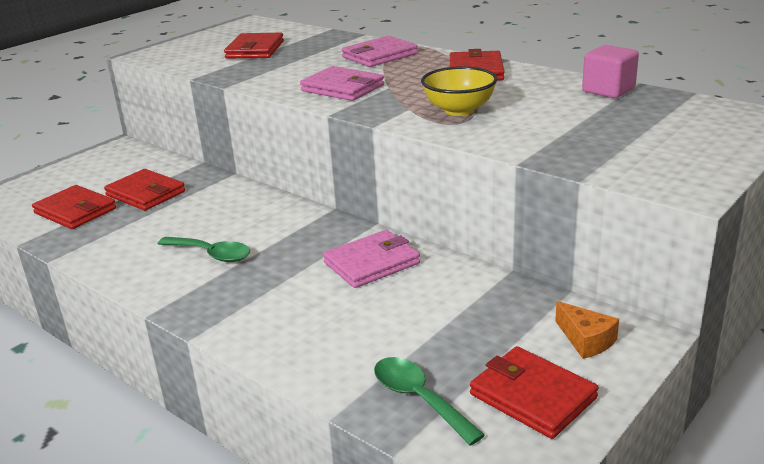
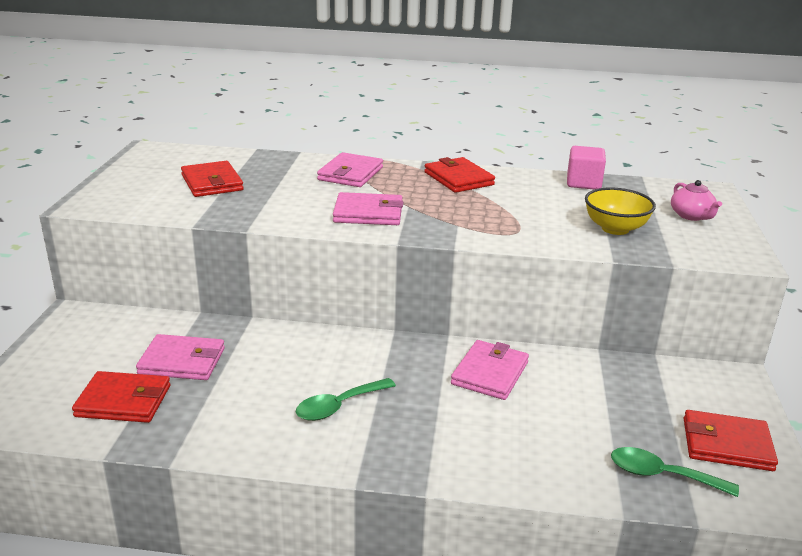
camera: 35 degrees left, 0 degrees up
red wallet [104,169,185,211] -> pink wallet [136,334,225,380]
green spoon [158,237,250,262] -> green spoon turned 150 degrees clockwise [296,378,396,421]
yellow bowl [421,66,497,116] -> yellow bowl moved to [585,188,656,235]
orange cheese [555,301,619,359] -> none
none -> pink teapot [671,180,722,221]

